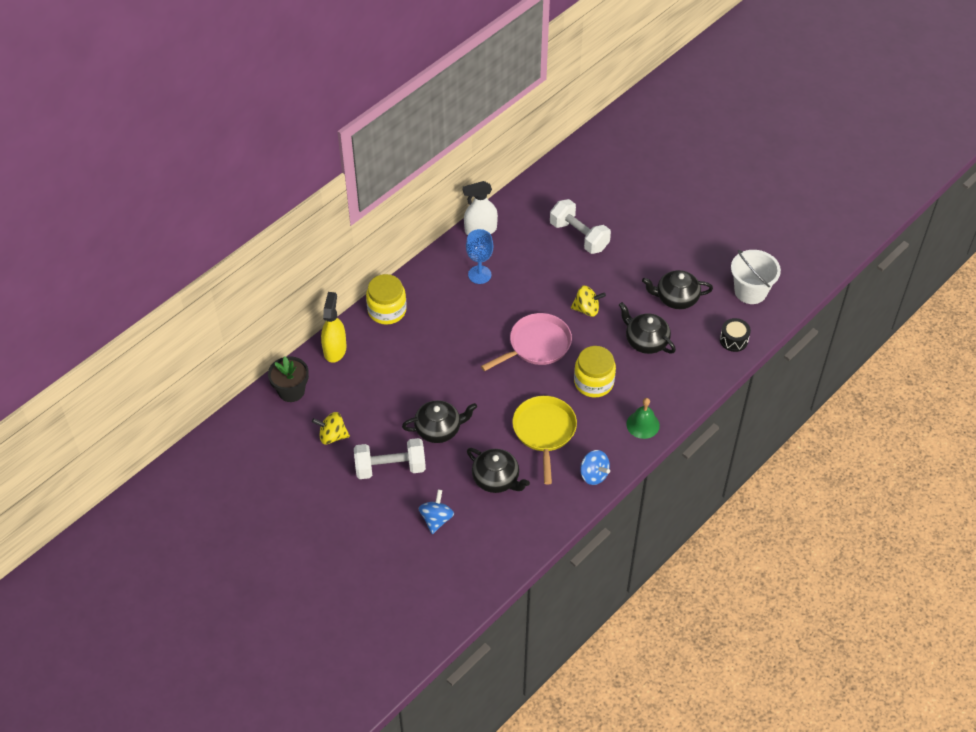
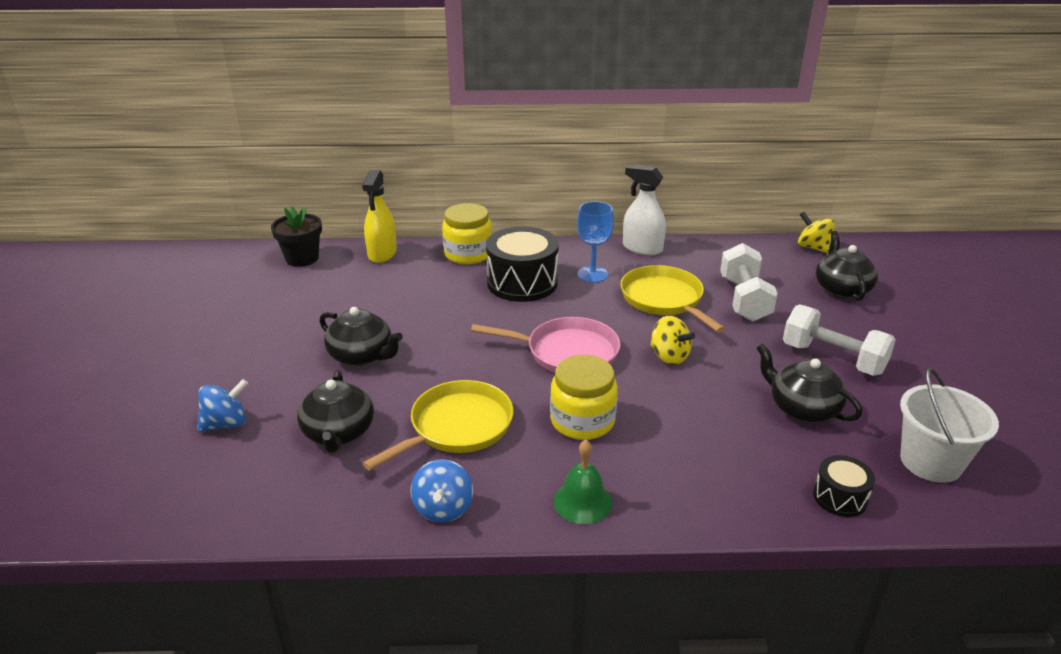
camera: 45 degrees right, 20 degrees down
yellow spinning top [312,412,350,444] -> yellow spinning top moved to [798,212,834,254]
yellow spray bottle [321,292,347,363] -> yellow spray bottle turned 135 degrees clockwise [362,170,397,263]
white dumbbell [354,438,426,479] -> white dumbbell moved to [783,304,896,376]
black teapot [619,302,676,354] -> black teapot moved to [816,231,878,301]
none -> black drum [486,226,559,302]
none -> yellow pan [620,265,725,332]

